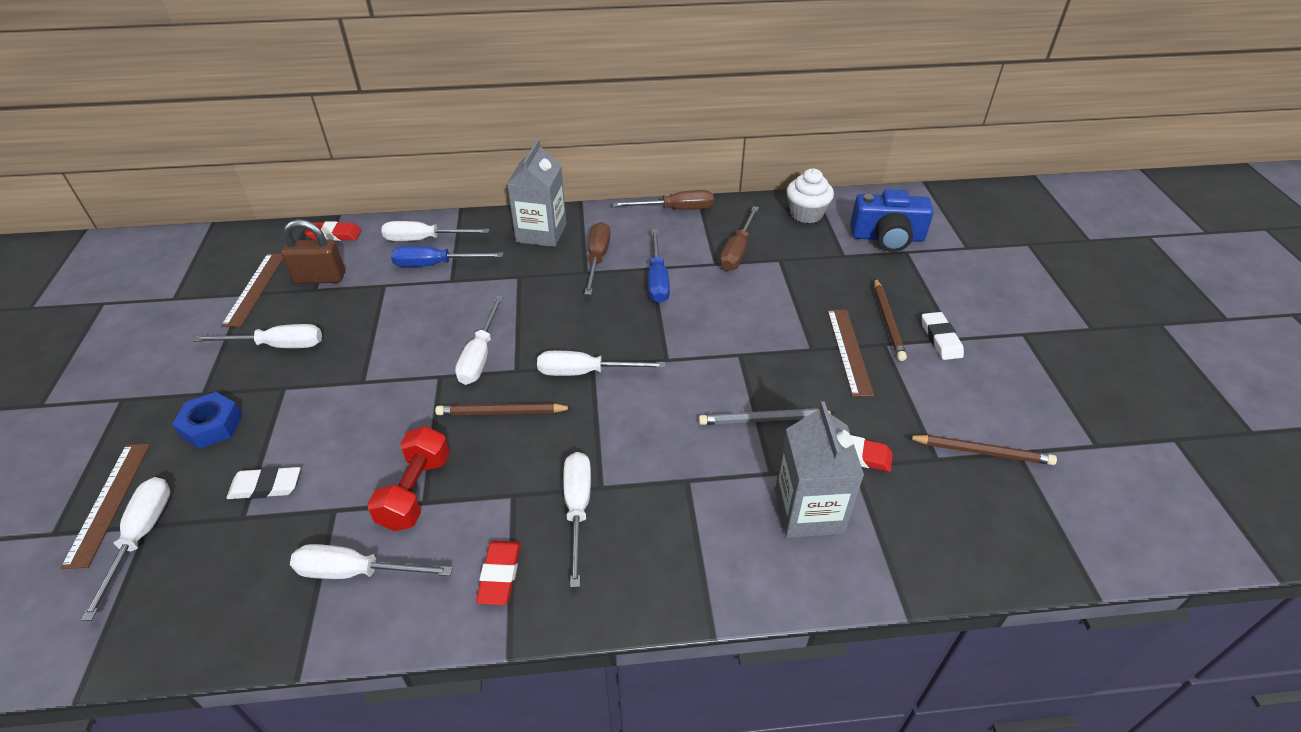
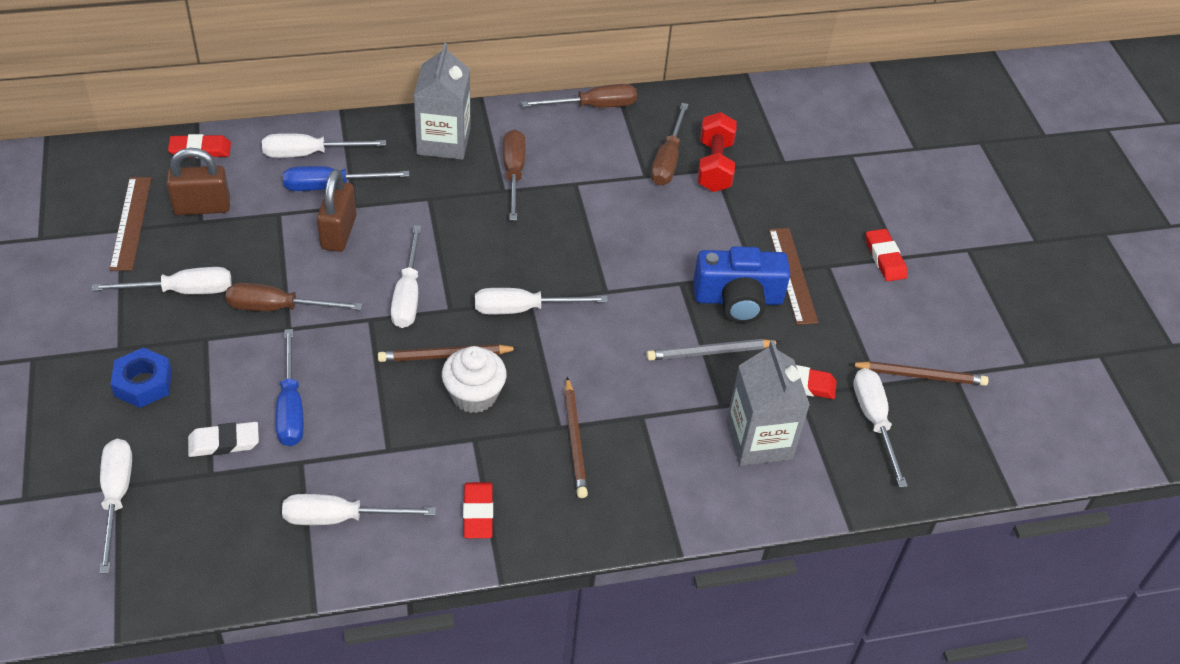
camera: 10 degrees left, 5 degrees up
brown ruler [60,444,150,569] -> none
red dumbbell [367,426,450,531] -> red dumbbell moved to [697,112,737,192]
white screwdriver [563,452,591,587] -> white screwdriver moved to [853,368,908,488]
blue screwdriver [648,229,670,303] -> blue screwdriver moved to [276,329,304,446]
white cupcake [787,168,834,223] -> white cupcake moved to [442,346,507,413]
blue camera [850,189,934,252] -> blue camera moved to [693,246,790,323]
brown pencil [874,278,907,361] -> brown pencil moved to [564,377,588,498]
white eraser [922,312,964,360] -> red eraser [866,229,907,281]
none -> brown screwdriver [225,283,362,311]
none -> brown padlock [317,169,356,252]

